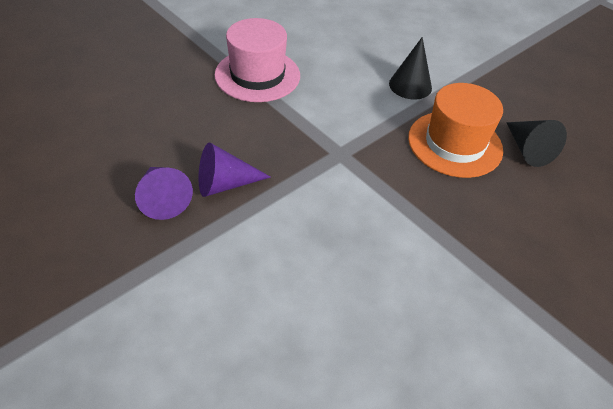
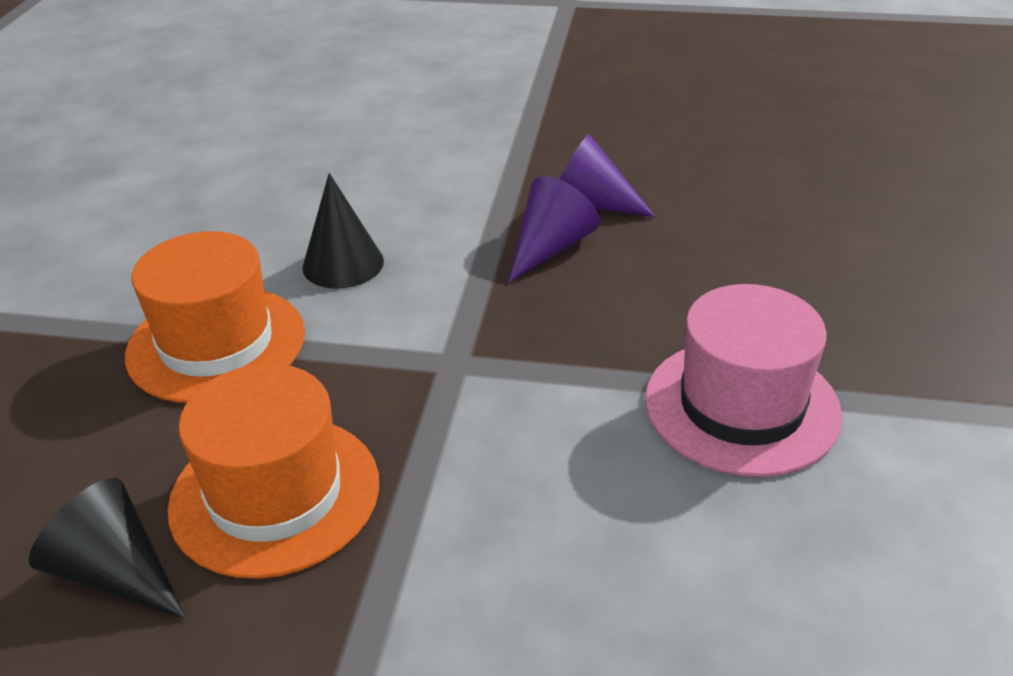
camera: 145 degrees right, 10 degrees down
black cone [389,37,432,100] -> black cone moved to [302,173,384,289]
none -> orange hat [125,231,305,403]

